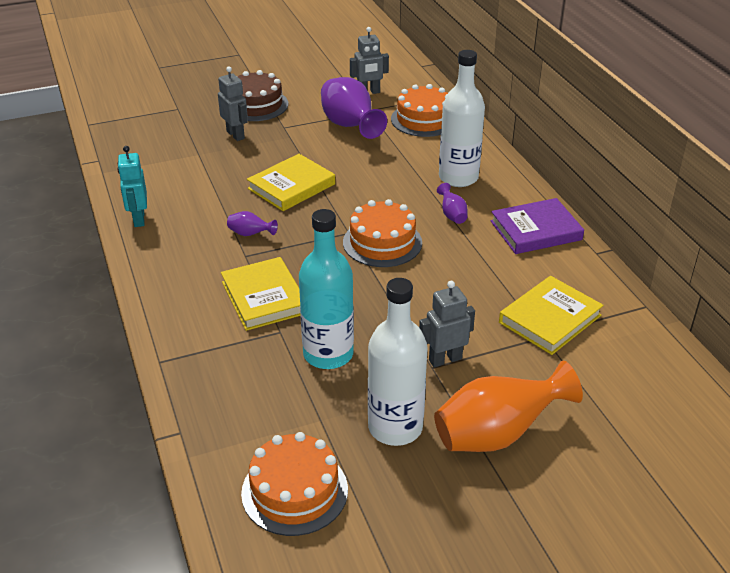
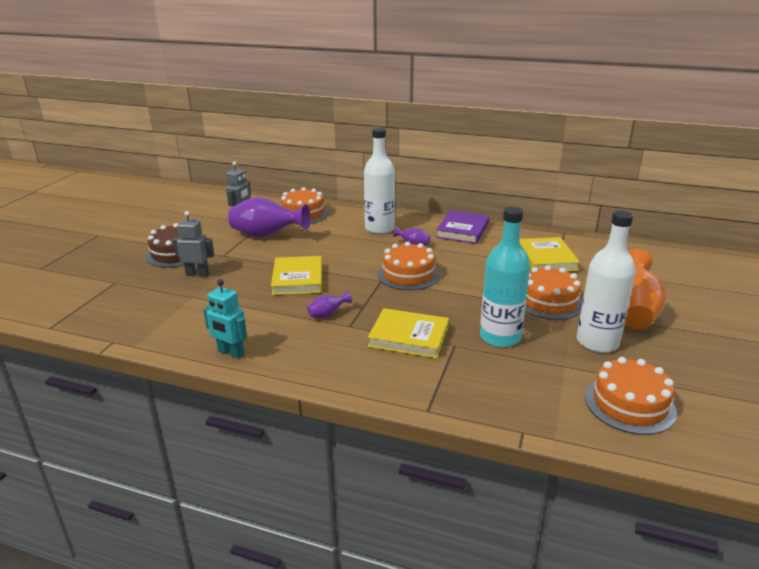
camera: 50 degrees left, 10 degrees down
grey robot [419,281,475,367] -> orange cake [525,265,583,320]

